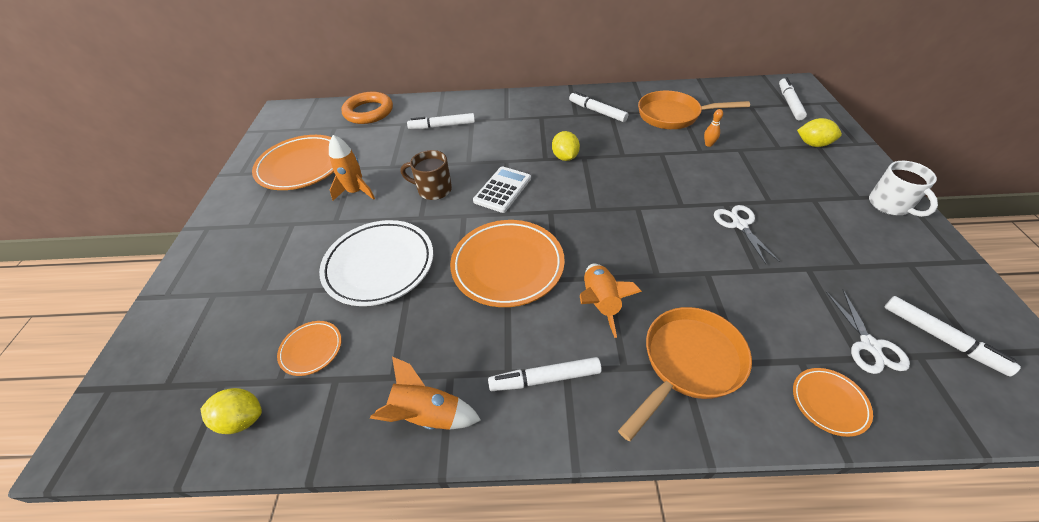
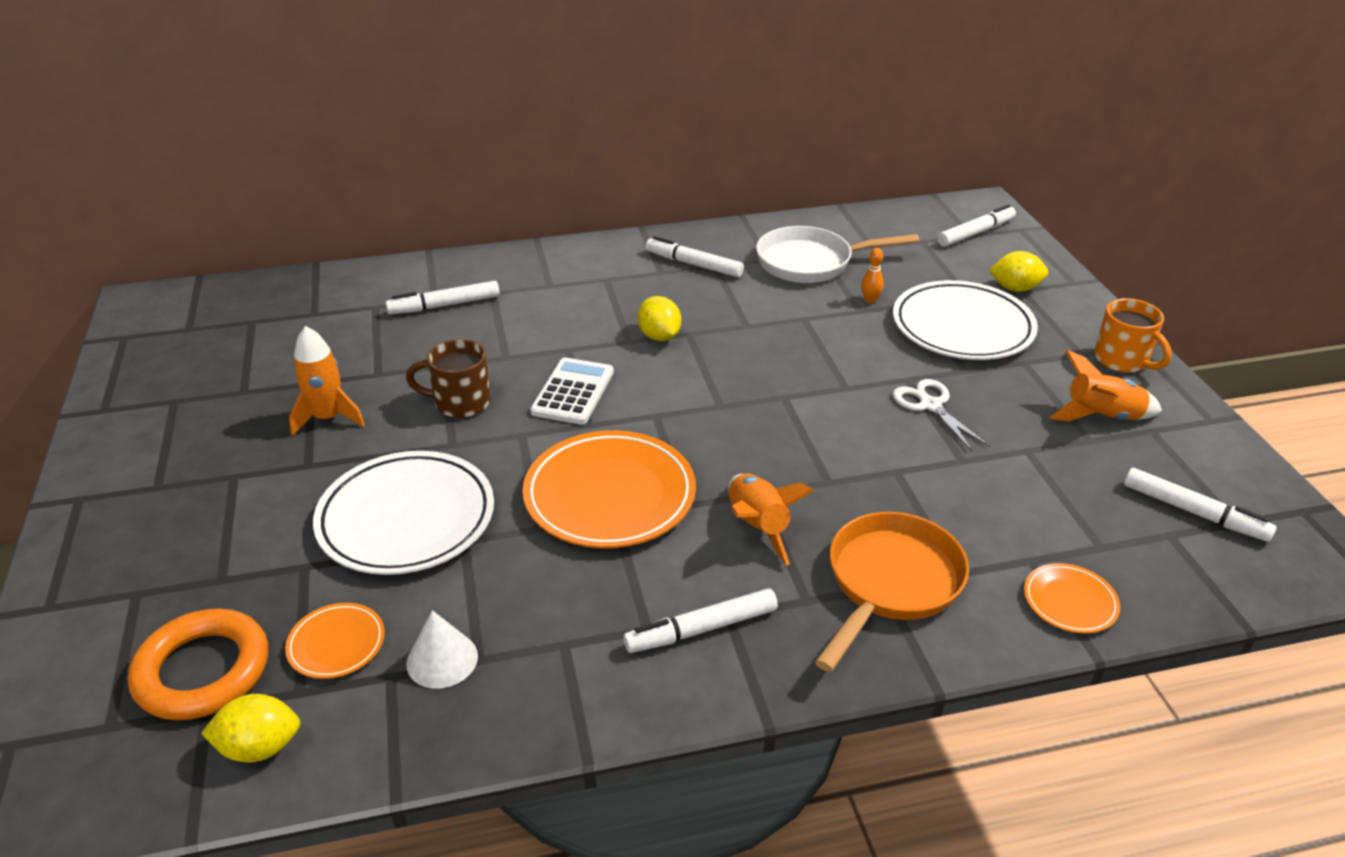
camera: 15 degrees left, 10 degrees down
orange plate [252,135,334,190] -> none
orange ring [341,92,393,124] -> orange ring moved to [128,609,268,720]
orange rocket [370,357,481,430] -> orange rocket moved to [1050,350,1162,421]
orange pan [638,91,750,129] -> white pan [756,226,920,283]
white marker [779,77,807,120] -> white marker turned 60 degrees clockwise [938,204,1016,247]
white scissors [826,290,910,374] -> none
white mug [869,161,938,217] -> orange mug [1094,298,1172,373]
none -> white cone [406,610,478,689]
none -> white plate [893,280,1038,360]

